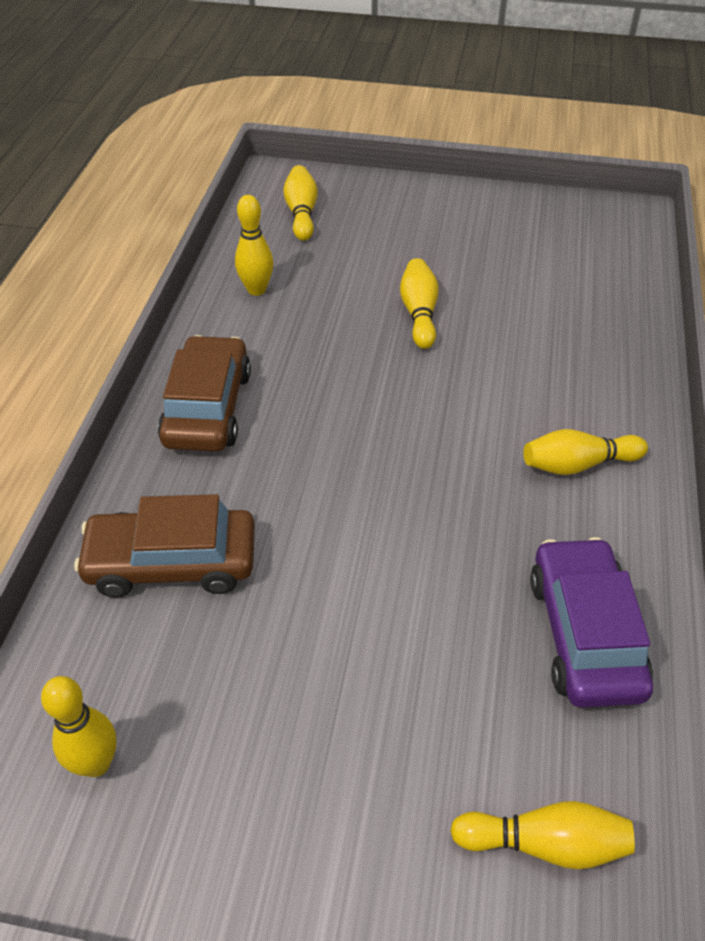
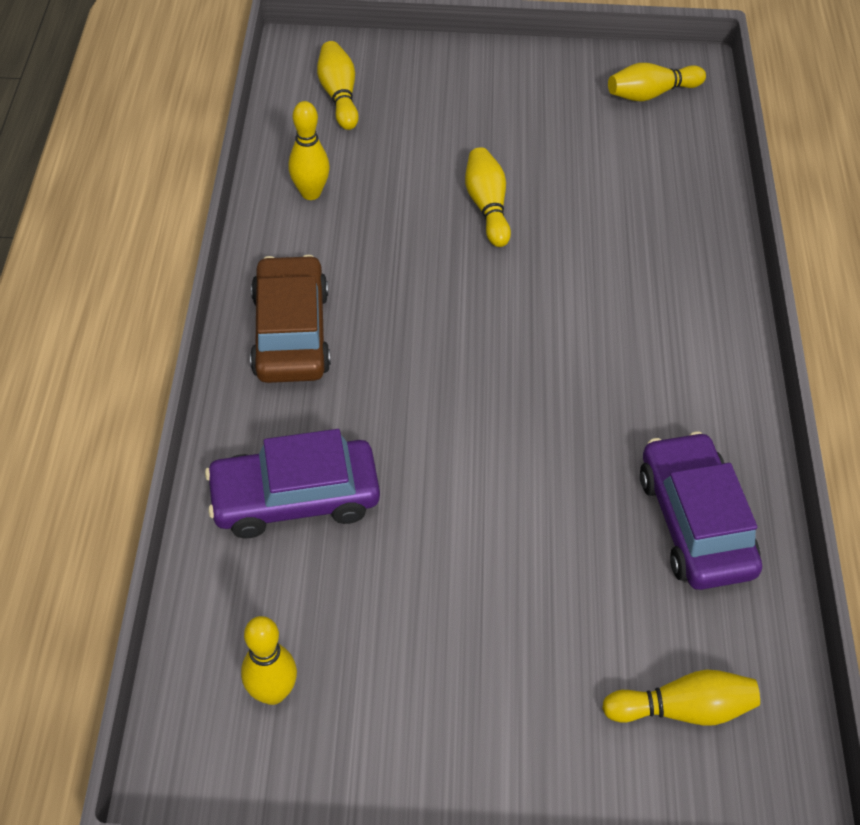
camera: 10 degrees left, 5 degrees up
brown car [74,494,255,598] -> purple car [205,429,380,539]
yellow bowling pin [523,429,648,475] -> yellow bowling pin moved to [608,63,706,101]

